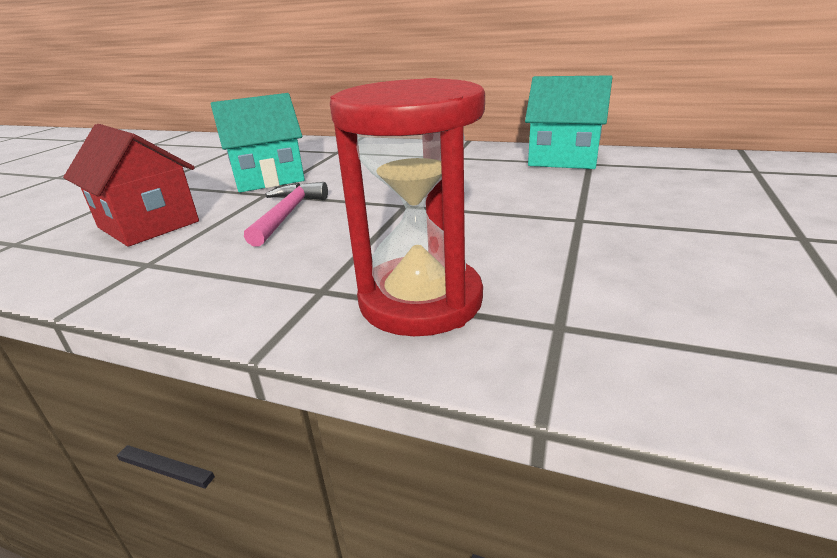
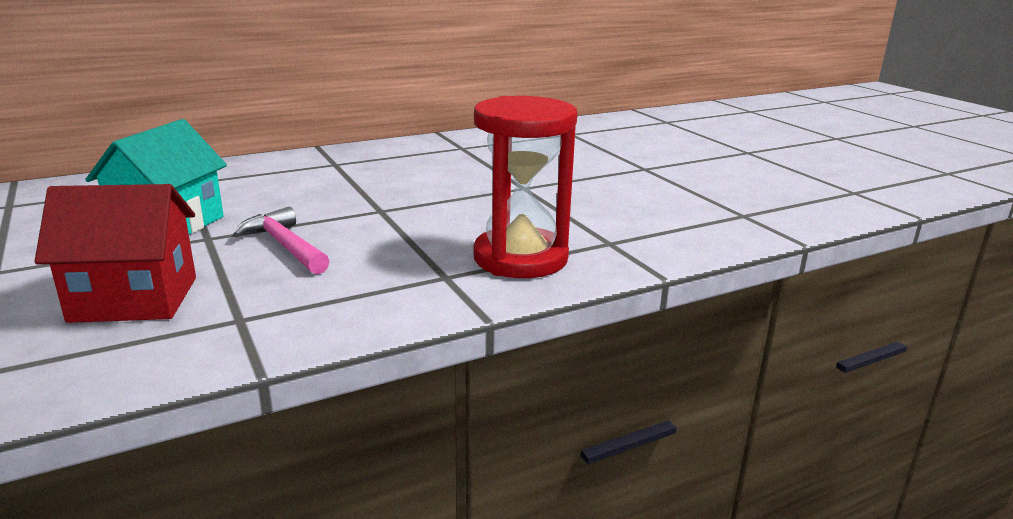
camera: 50 degrees left, 5 degrees down
turquoise house [525,75,613,169] -> none

